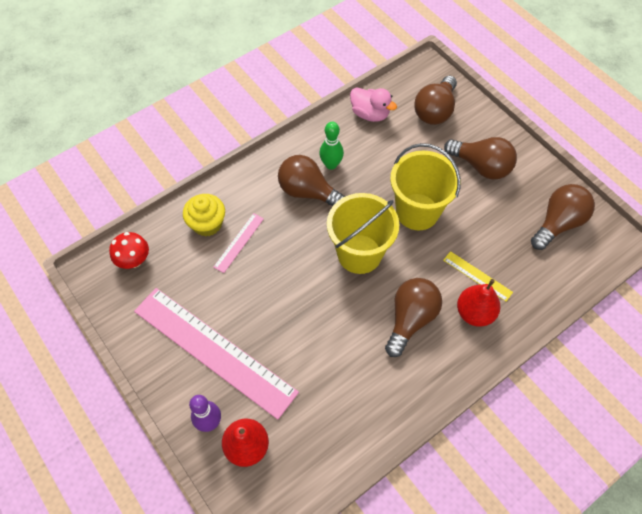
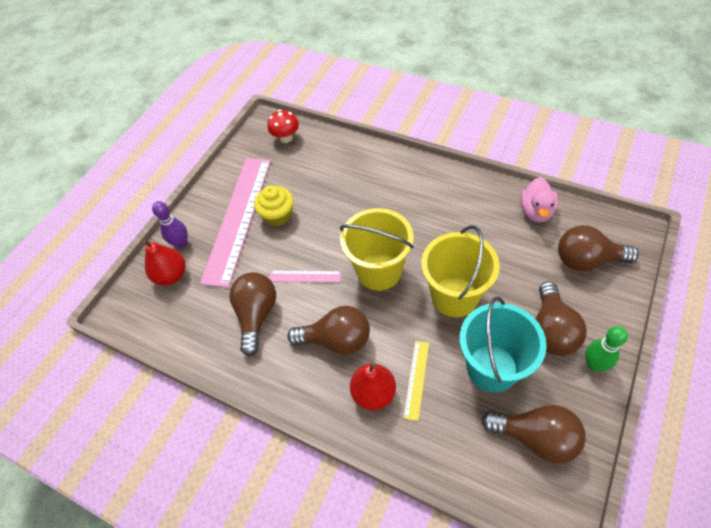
camera: 70 degrees right, 5 degrees down
yellow cupcake [183,194,225,237] -> yellow cupcake moved to [254,185,294,226]
pink ruler [213,213,264,273] -> pink ruler moved to [270,270,341,282]
brown light bulb [278,155,345,207] -> brown light bulb moved to [229,272,276,356]
green bowling pin [319,122,344,170] -> green bowling pin moved to [585,326,628,371]
none -> turquoise bucket [459,297,547,393]

